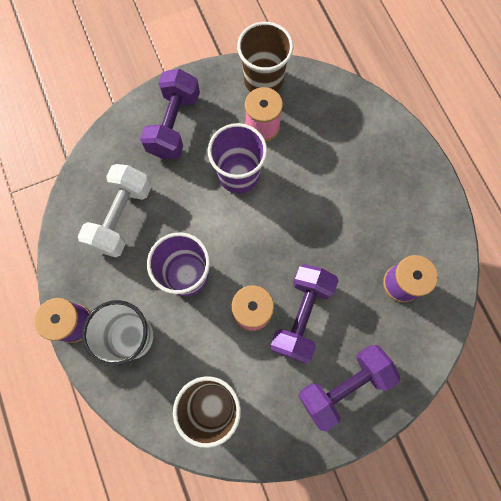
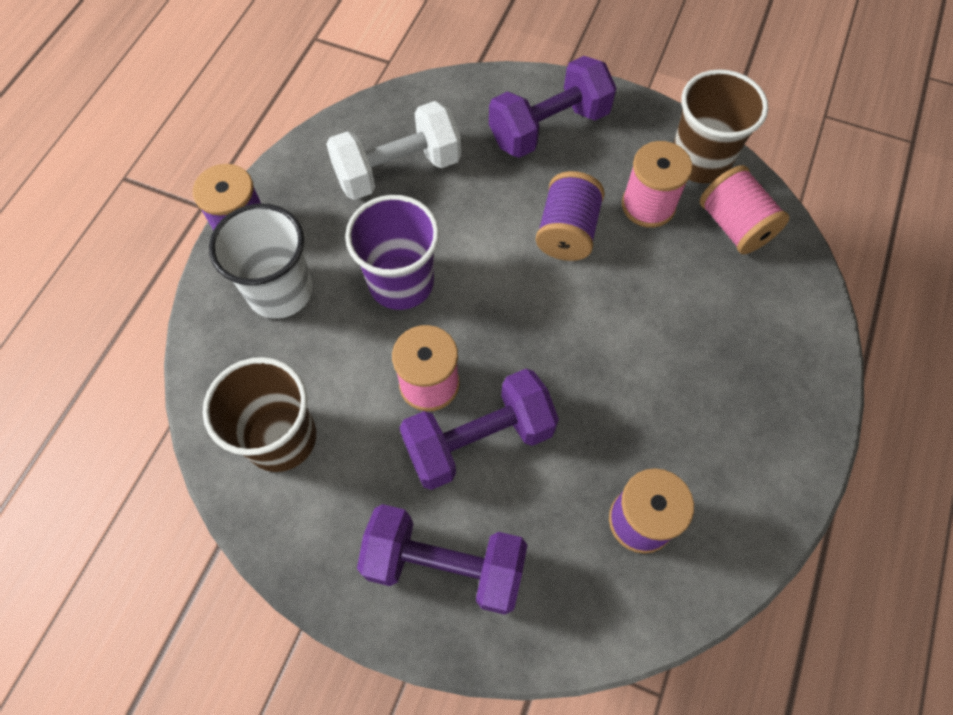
camera: 45 degrees right, 10 degrees down
purple cup [208,123,267,193] -> purple spool [536,171,605,261]
none -> pink spool [700,165,790,254]

